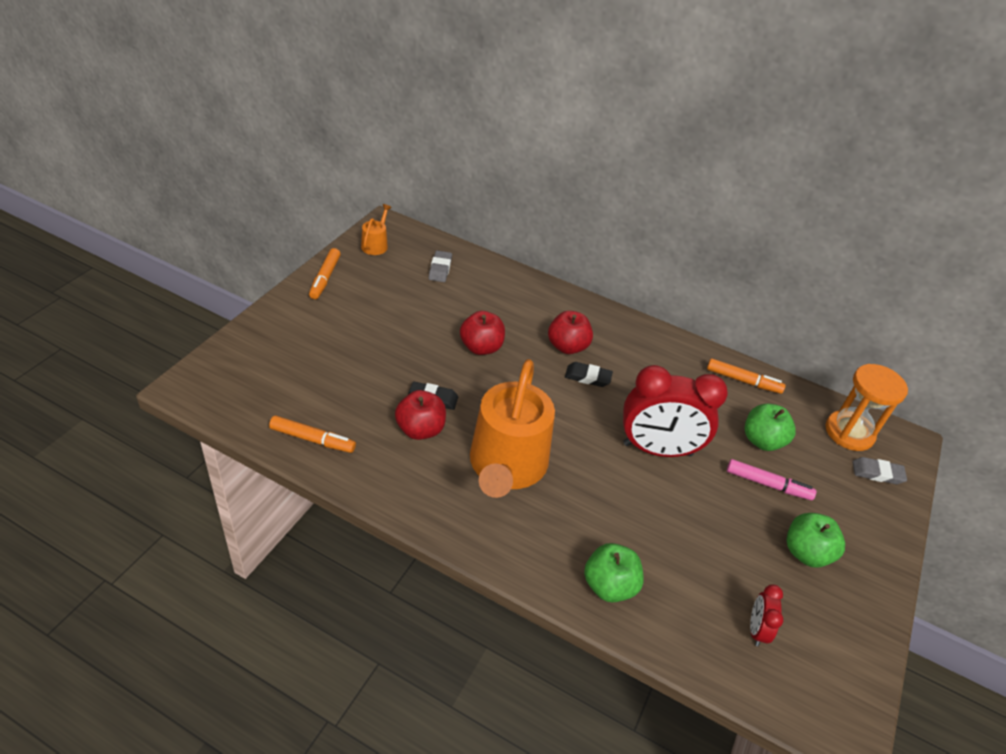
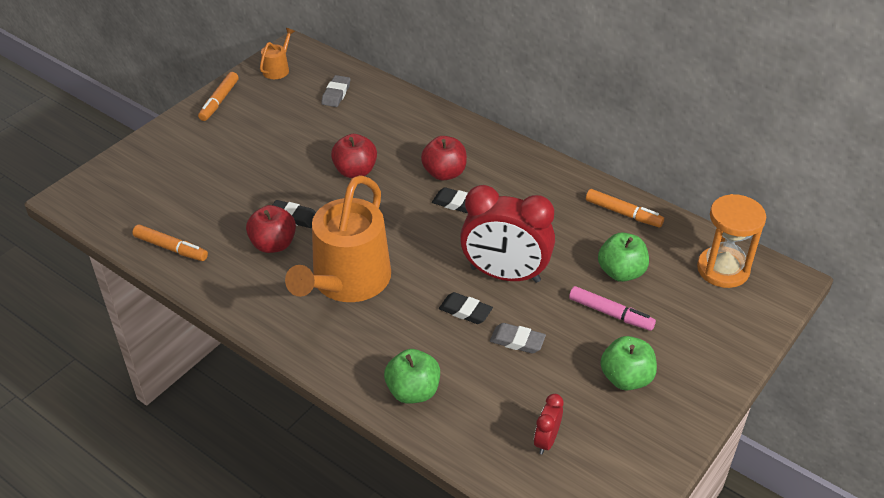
camera: 15 degrees right, 0 degrees up
grey eraser [852,457,907,484] -> grey eraser moved to [490,323,546,354]
none -> black eraser [439,292,493,324]

